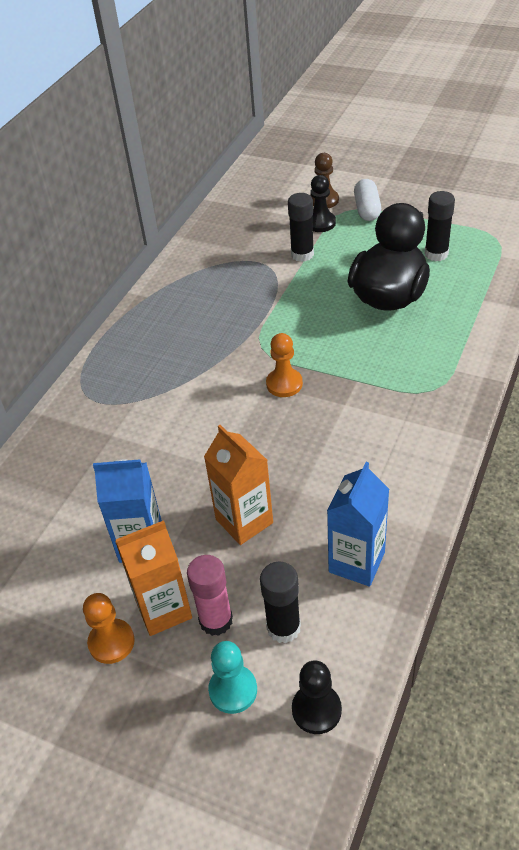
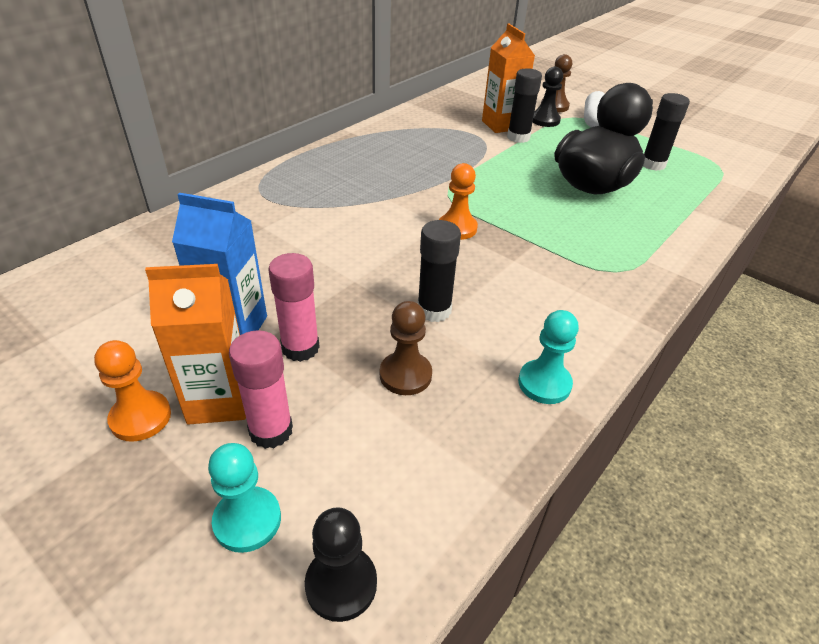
camera: 10 degrees right, 5 degrees down
orange carton [204,425,273,545] -> orange carton moved to [482,24,535,133]
black glue stick [260,562,301,643] -> black glue stick moved to [418,220,461,322]
blue carton [327,462,389,586] -> none
none -> pink glue stick [268,253,320,362]
none -> brown pawn [380,301,432,395]
none -> turquoise pawn [518,310,579,404]

